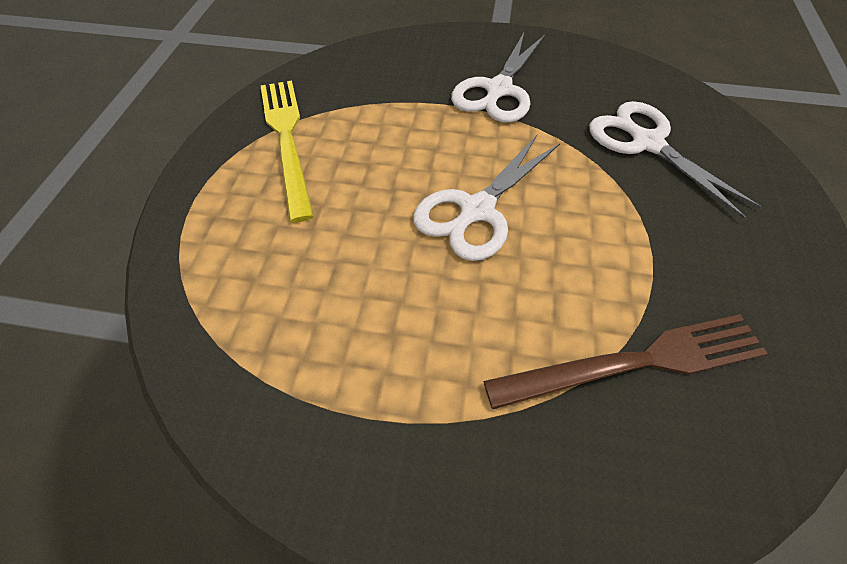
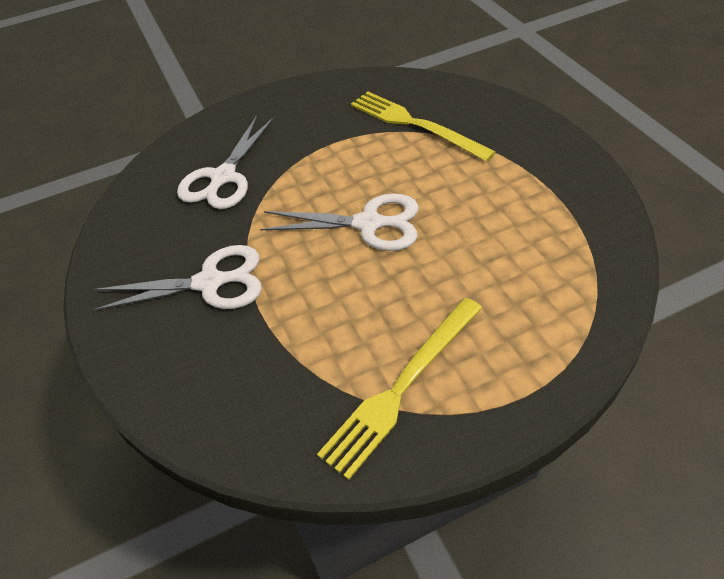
camera: 120 degrees left, 5 degrees down
brown fork [483,314,768,409] -> yellow fork [351,92,496,162]

